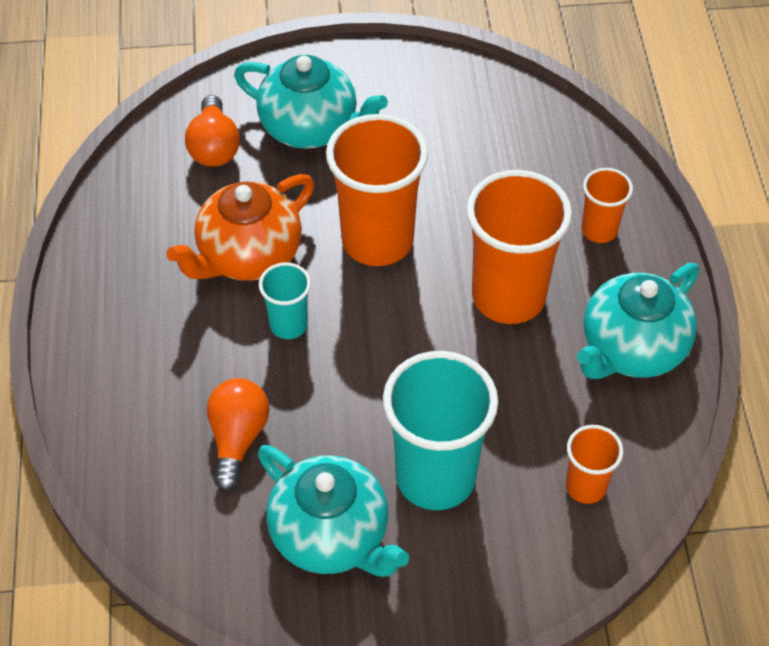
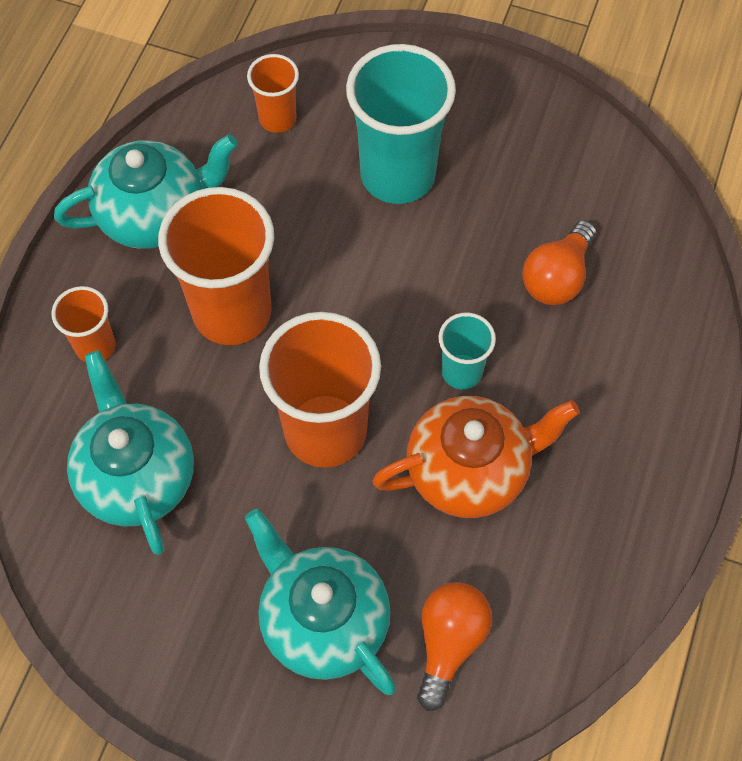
camera: 155 degrees left, 10 degrees up
turquoise teapot [257,445,409,577] -> turquoise teapot moved to [67,351,194,555]

